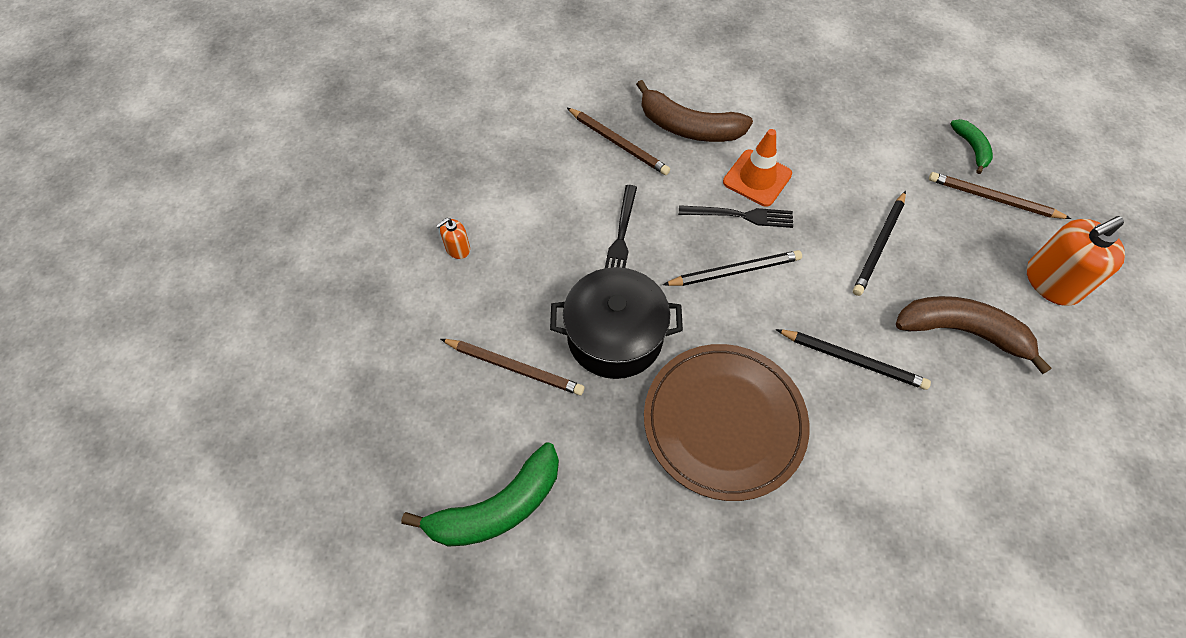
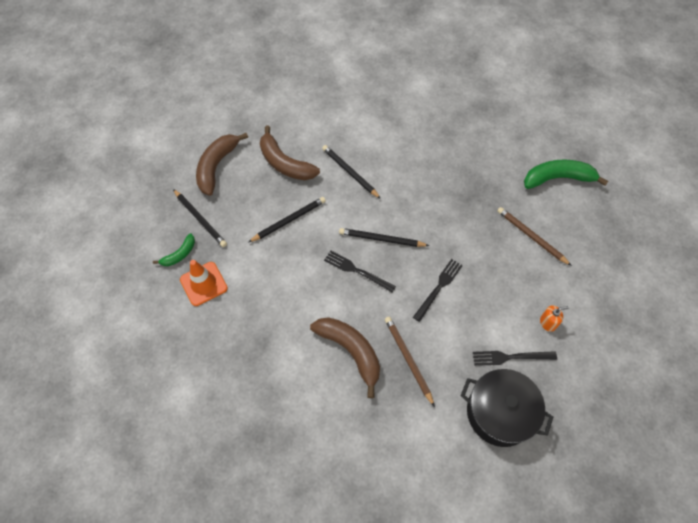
camera: 155 degrees left, 0 degrees up
black pot [550,267,683,379] -> black pot moved to [461,369,553,447]
brown plate [644,344,809,501] -> none
orange traffic cone [723,129,792,207] -> orange traffic cone moved to [180,260,228,306]
brown pencil [929,172,1071,219] -> black pencil [173,189,227,247]
green banana [950,119,993,174] -> green banana turned 150 degrees counterclockwise [153,233,195,266]
orange soap dispenser [1027,216,1125,306] -> brown banana [196,133,248,196]
none -> black fork [473,351,557,366]

